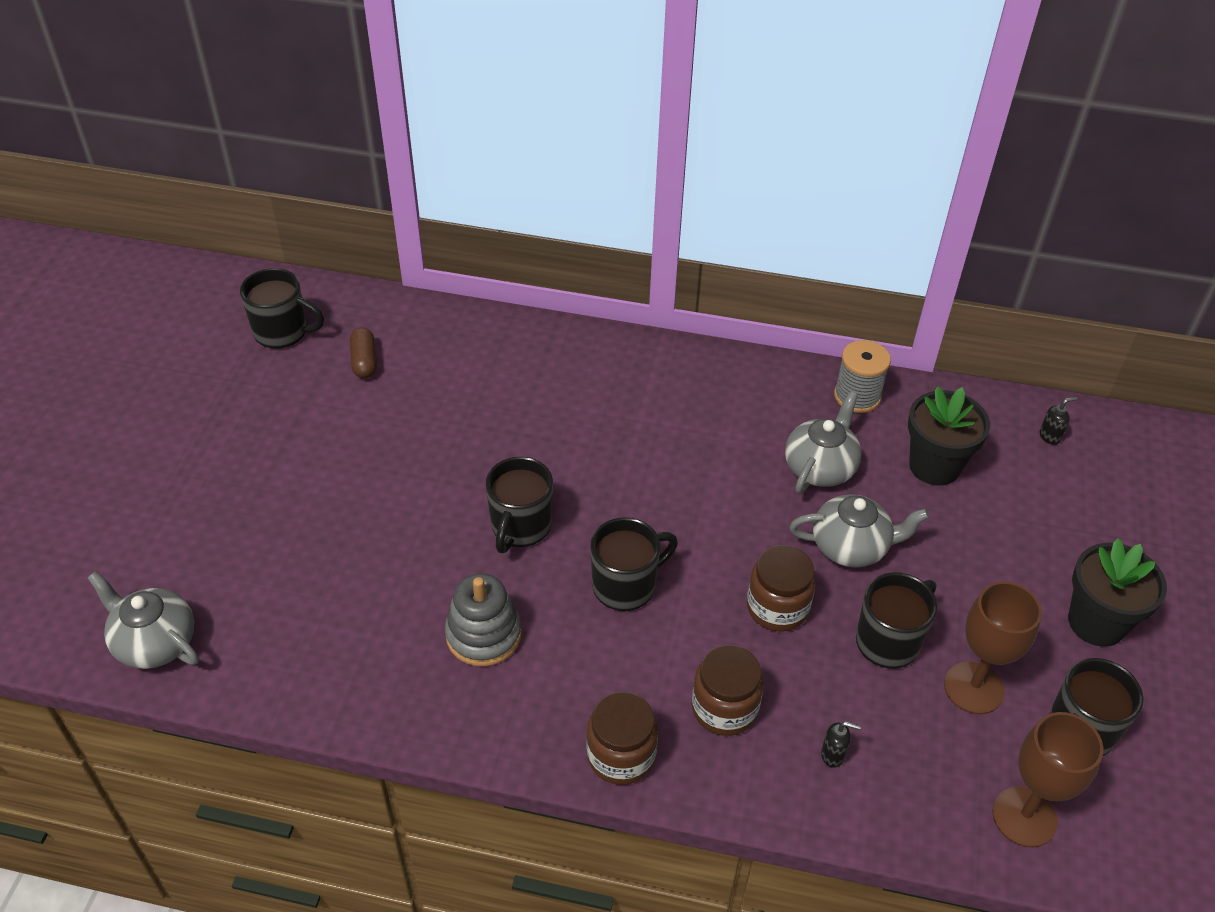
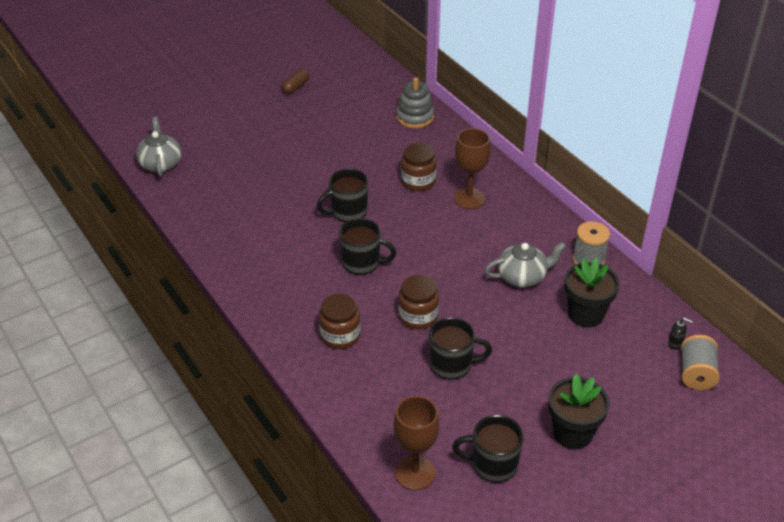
camera: 45 degrees right, 5 degrees down
black mug [240,268,324,349] -> none
brown capsule [350,328,377,378] -> brown capsule moved to [282,69,309,94]
grey stacking toy [445,574,522,666] -> grey stacking toy moved to [396,77,434,128]
brown jar [586,692,658,785] -> brown jar moved to [401,143,436,191]
grey teapot [789,494,929,567] -> none
black soap dispenser [821,721,861,768] -> none
brown goblet [944,581,1042,714] -> brown goblet moved to [454,128,491,209]
none -> grey spool [681,335,720,390]

